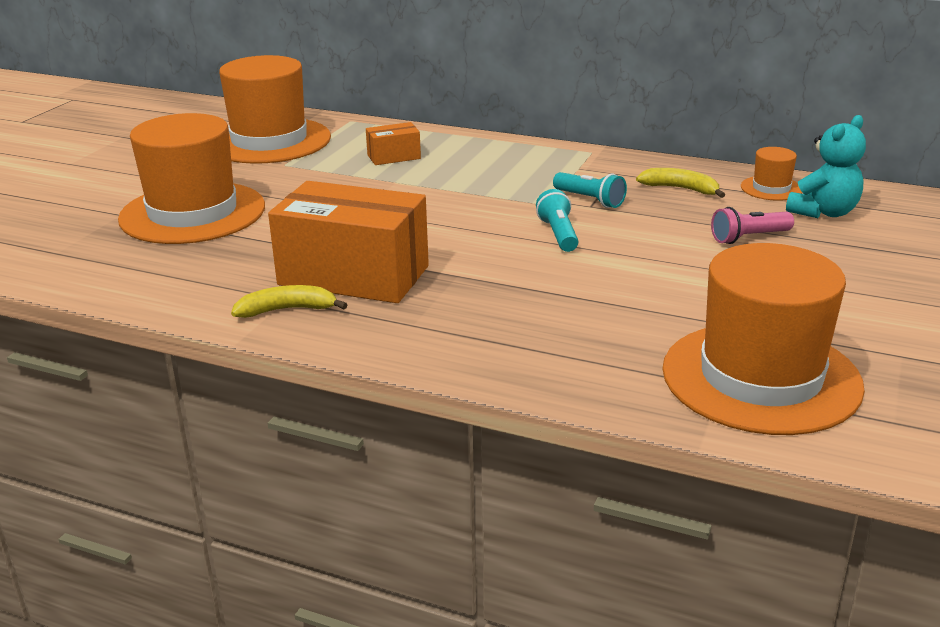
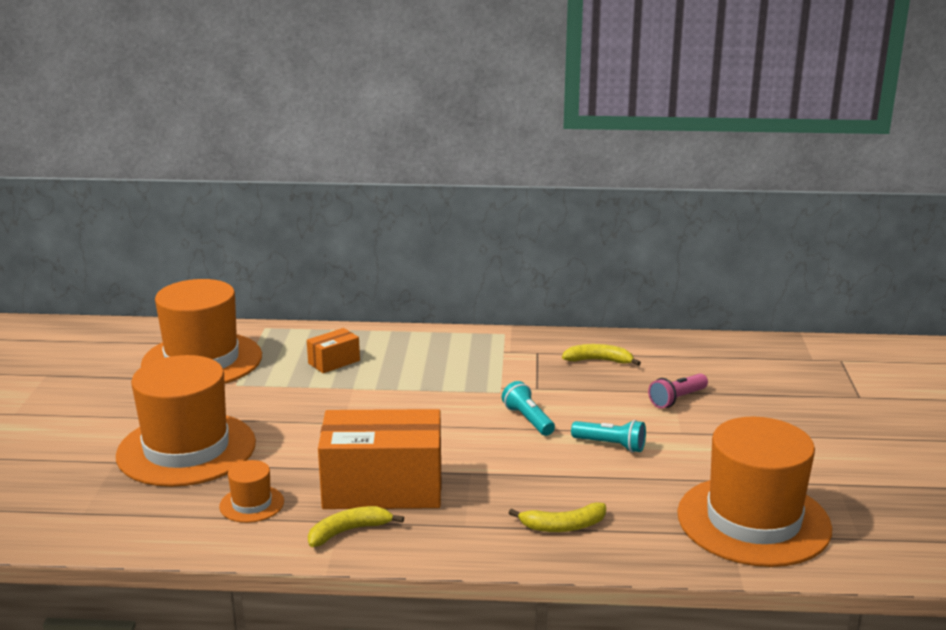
camera: 20 degrees left, 5 degrees down
turquoise flashlight [553,172,627,208] -> turquoise flashlight moved to [571,420,646,453]
orange hat [741,147,802,201] -> orange hat moved to [219,460,284,523]
turquoise teddy bear [786,115,866,218] -> none
none -> yellow banana [509,502,606,532]

